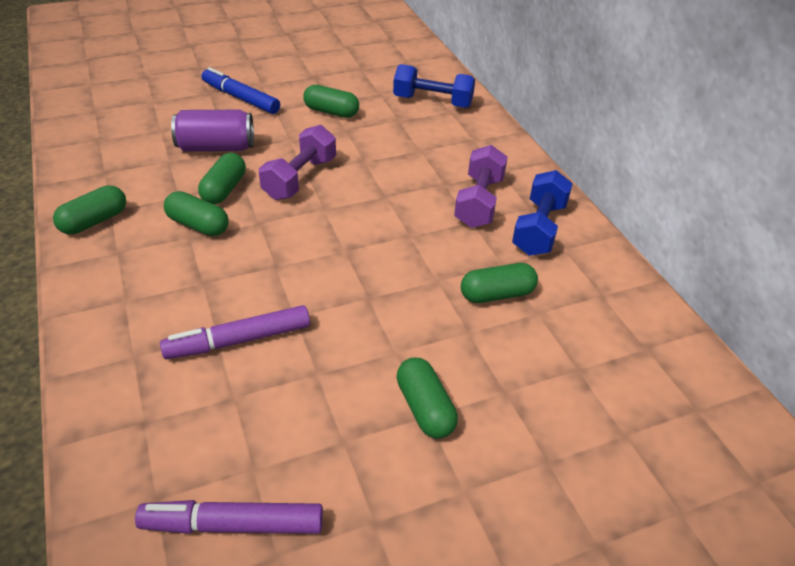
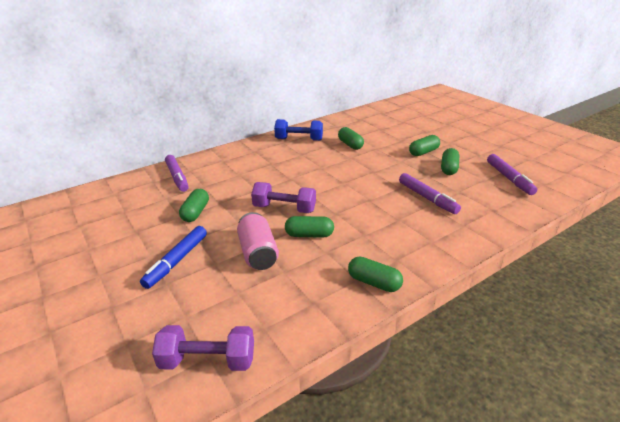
camera: 100 degrees left, 10 degrees down
green capsule [164,191,229,236] -> green capsule moved to [441,148,459,175]
purple can [171,110,254,152] -> pink can [237,212,279,270]
blue dumbbell [393,64,475,108] -> purple marker [165,155,189,192]
purple dumbbell [454,145,508,228] -> purple dumbbell moved to [152,325,254,371]

